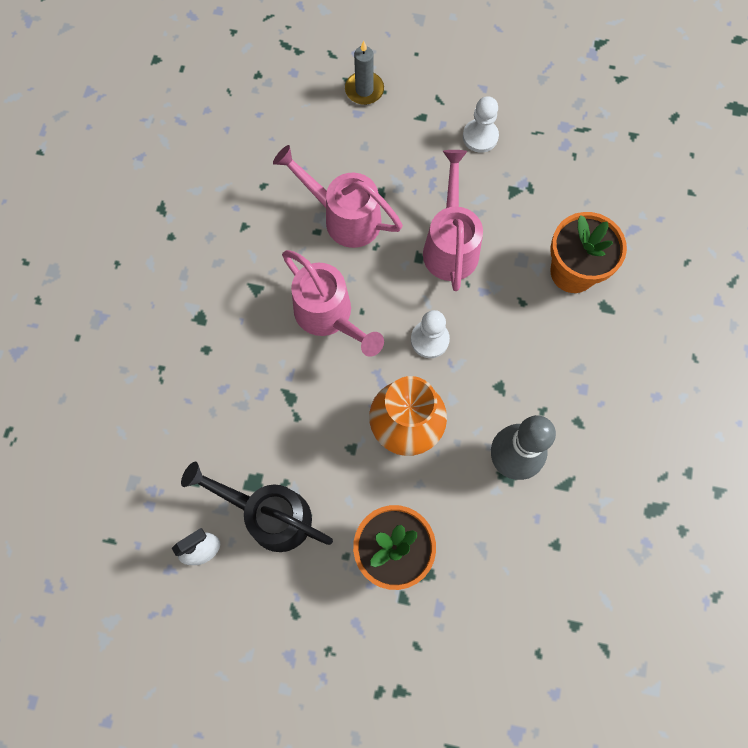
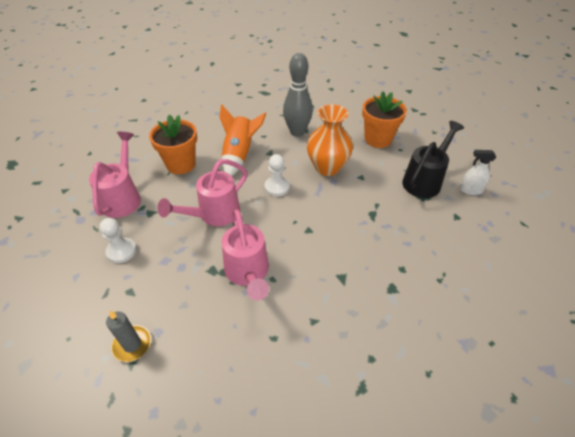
camera: 135 degrees left, 25 degrees down
black watering can [181,462,333,552] -> black watering can turned 120 degrees counterclockwise [402,121,464,198]
pink watering can [282,250,384,357] -> pink watering can moved to [89,132,141,218]
none -> orange rocket [219,105,266,176]

